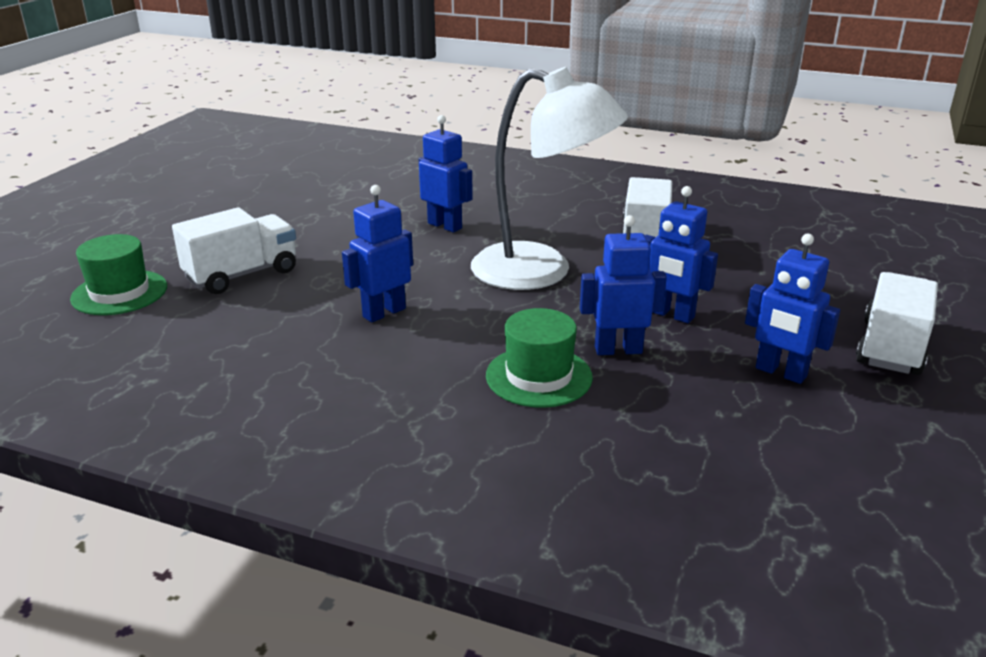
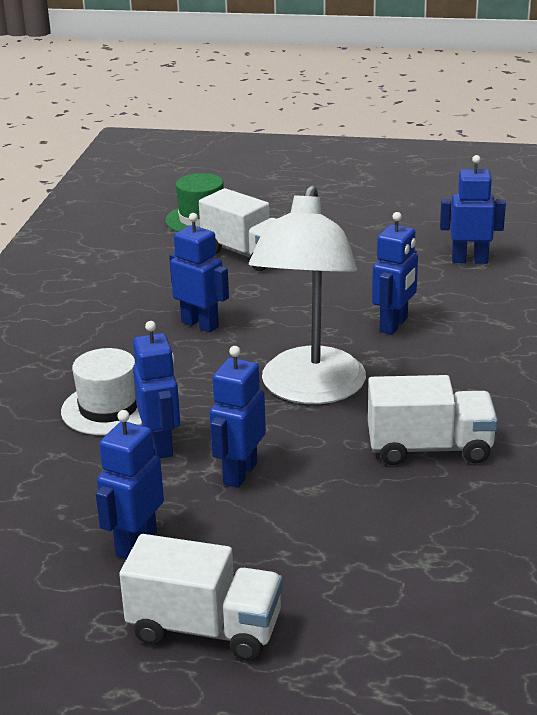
camera: 80 degrees right, 0 degrees up
green hat [486,308,593,408] -> white hat [61,348,142,435]
none -> blue robot [440,155,506,264]

